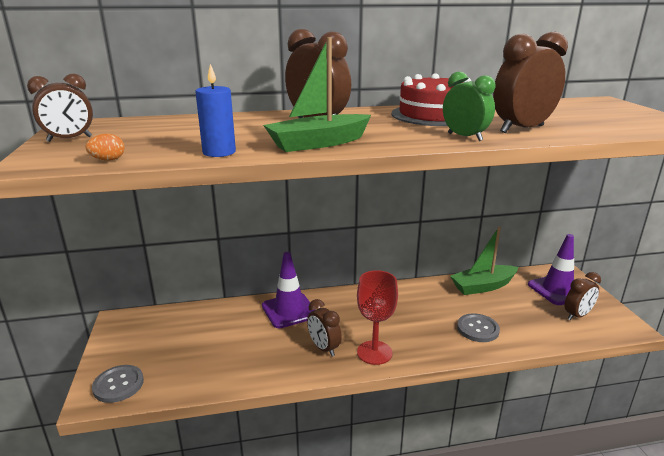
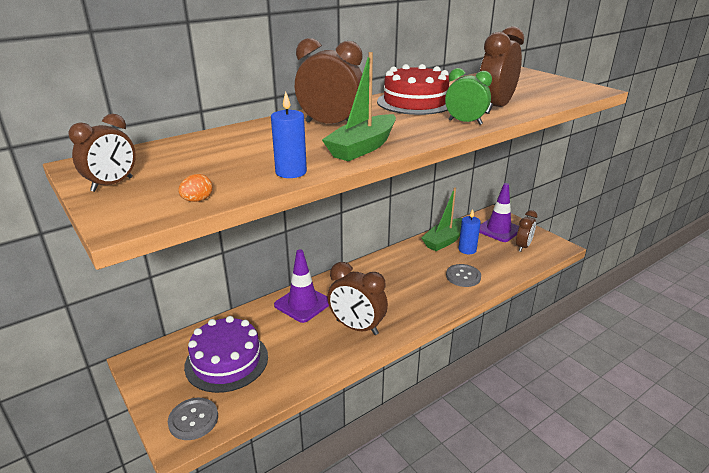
camera: 25 degrees left, 5 degrees up
brown clock [307,299,342,357] -> brown clock [328,262,388,335], size x1.55
red goblet [357,270,398,365] -> none
none -> purple cake [184,316,268,393]
none -> blue candle [459,209,481,254]

